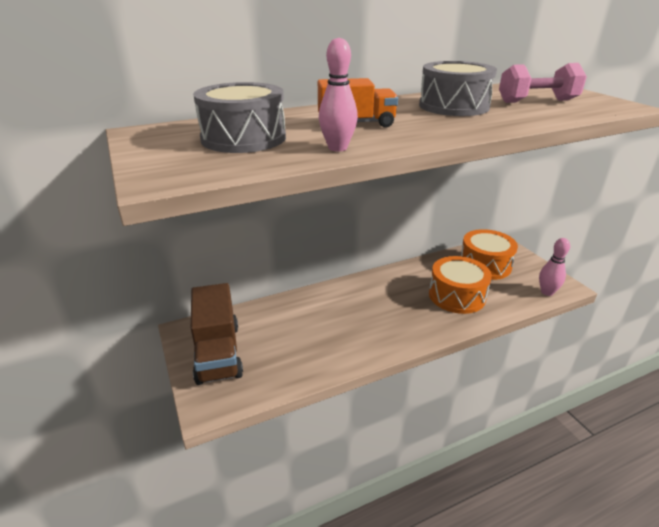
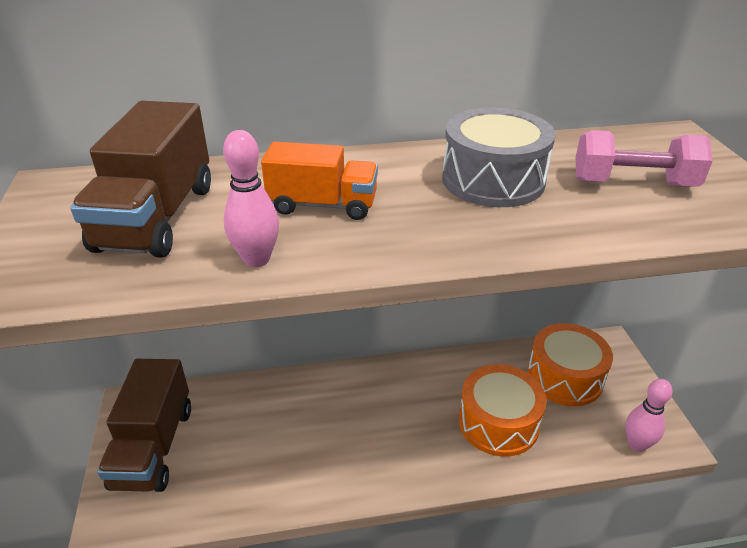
camera: 15 degrees right, 5 degrees up
grey drum [193,82,286,153] -> brown truck [70,101,211,258]

